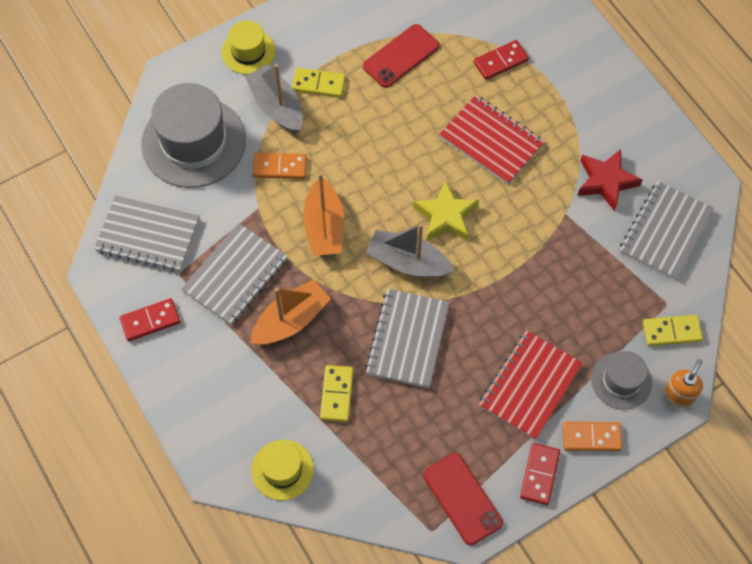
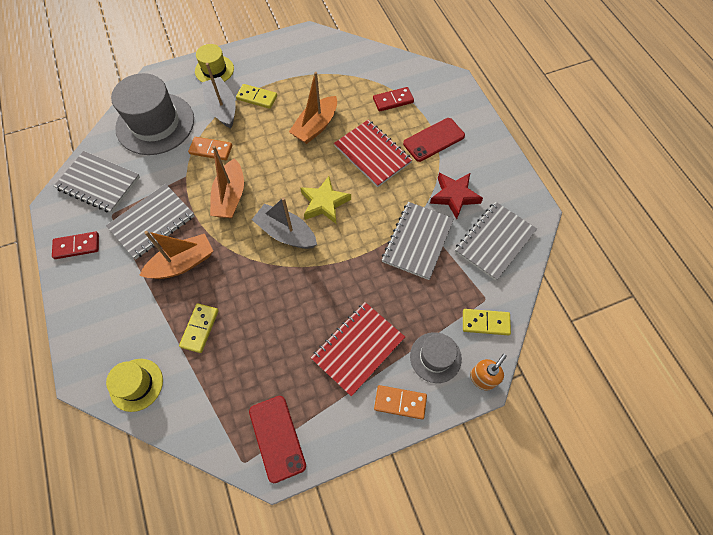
camera: 10 degrees right, 0 degrees up
red phone [363,24,439,88] -> red phone moved to [403,118,465,162]
grey notebook [365,289,450,388] -> grey notebook moved to [382,202,454,280]
red domino [520,443,560,505] -> none
none -> orange boat [289,72,337,144]

